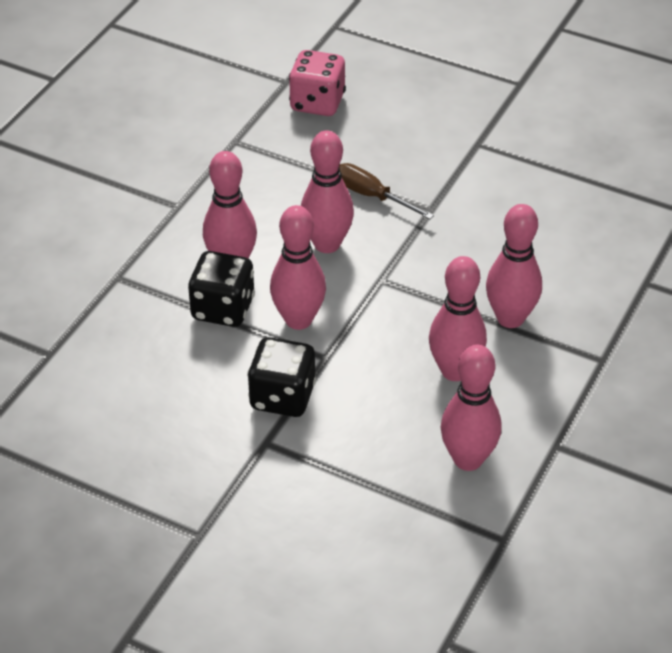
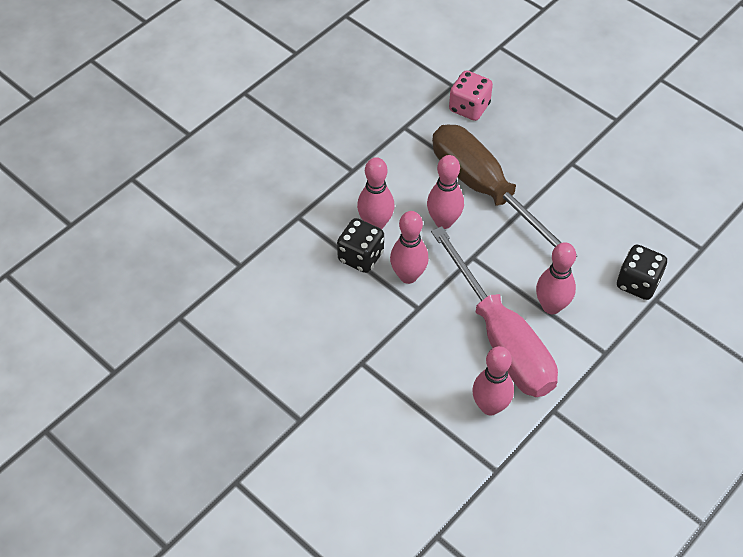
camera: 15 degrees right, 10 degrees up
black dice [247,337,316,417] -> black dice moved to [617,245,667,300]
brown screwdriver [339,163,434,219] -> brown screwdriver [432,124,578,257], size x2.42
pink bowling pin [429,256,487,381] -> pink screwdriver [431,226,558,397]

